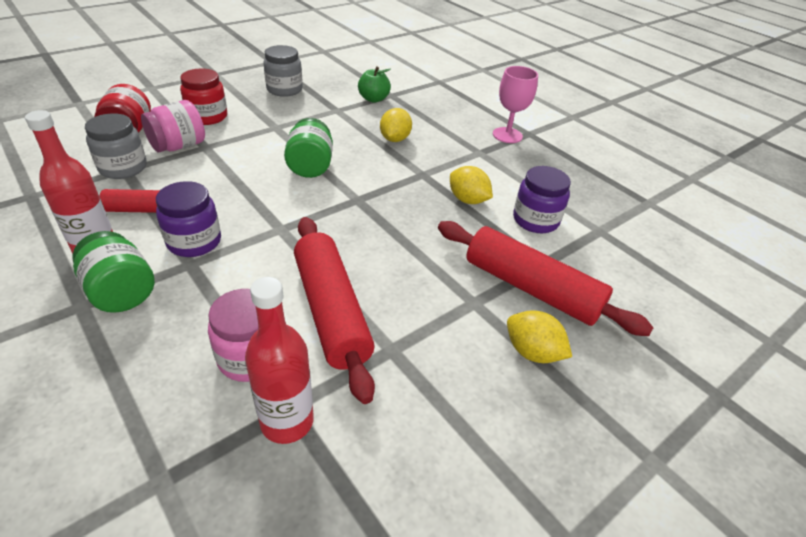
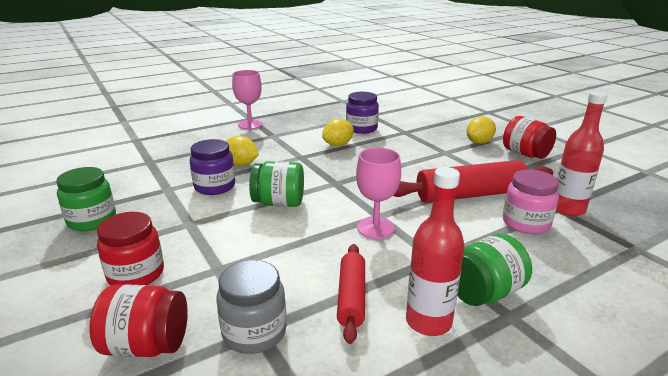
camera: 80 degrees left, 15 degrees down
pink jar [141,100,205,153] -> none
purple jar [156,181,221,257] -> purple jar moved to [190,139,235,195]
grey jar [263,45,303,97] -> green jar [56,167,116,231]
green apple [358,66,391,103] -> none
red rolling pin [438,221,654,336] -> none
none -> pink goblet [356,148,401,239]
none -> red jar [503,116,556,159]

